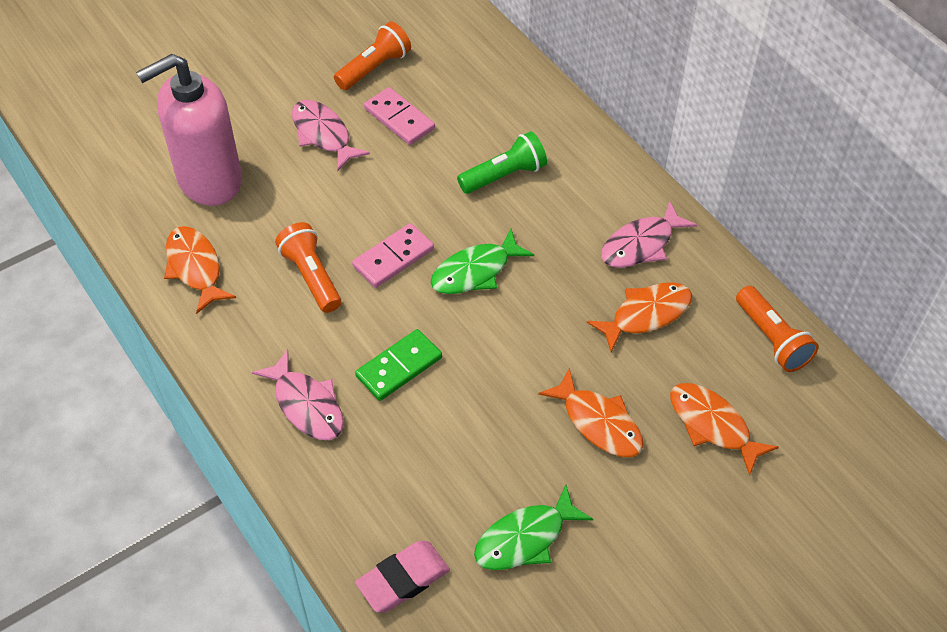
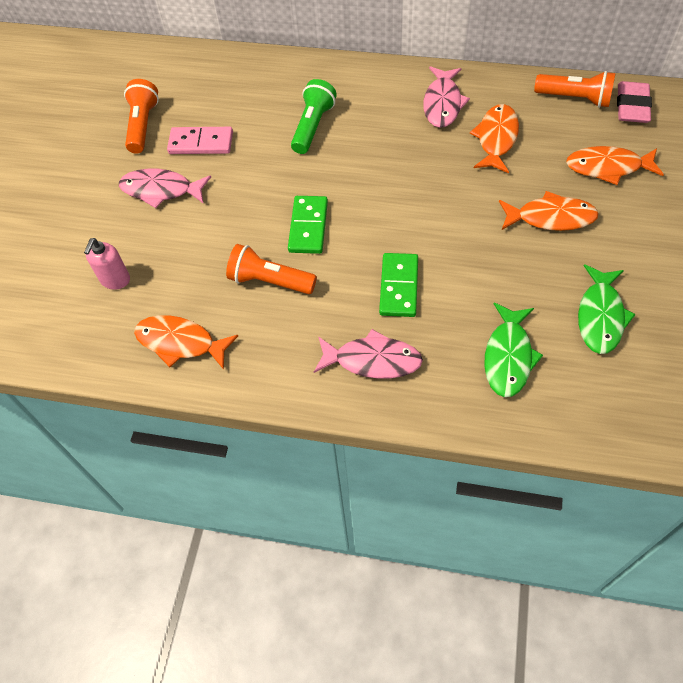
camera: 40 degrees left, 5 degrees up
pink soap dispenser [136,54,242,206] -> pink soap dispenser [84,238,130,290], size x0.43
pink domino [352,223,434,288] -> green domino [288,196,328,254]
pink eraser [355,541,450,613] -> pink eraser moved to [617,81,652,123]
green fish [431,229,534,294] -> green fish moved to [484,303,543,397]

